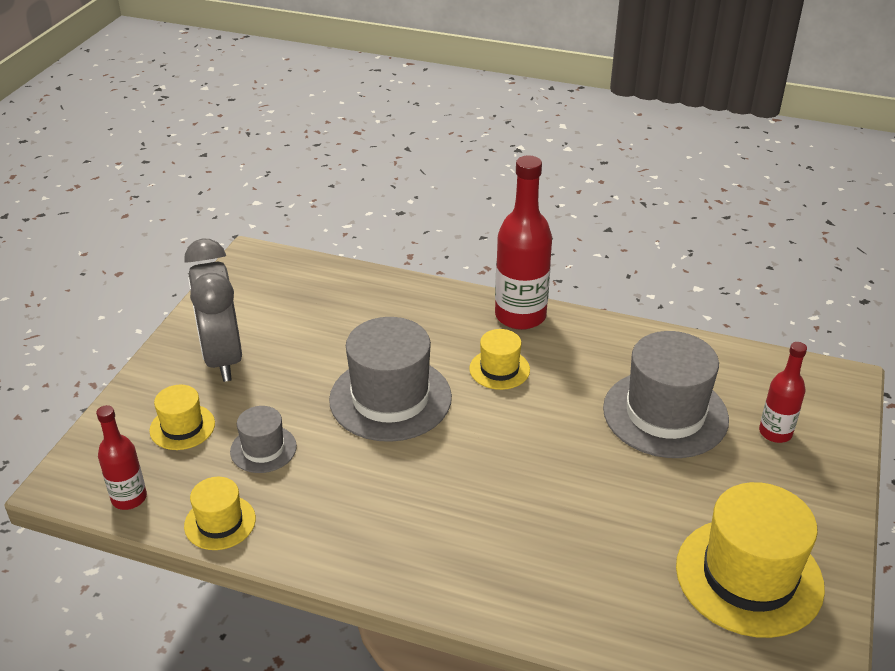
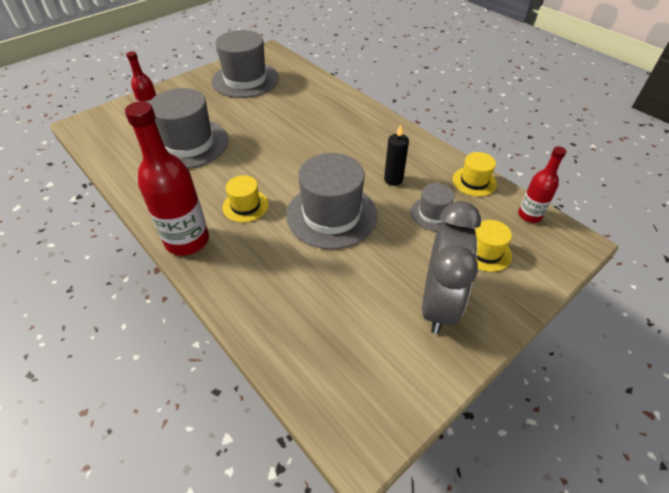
camera: 150 degrees left, 10 degrees up
yellow hat [676,482,825,638] -> grey hat [212,30,279,98]
none -> black candle [384,124,409,186]

